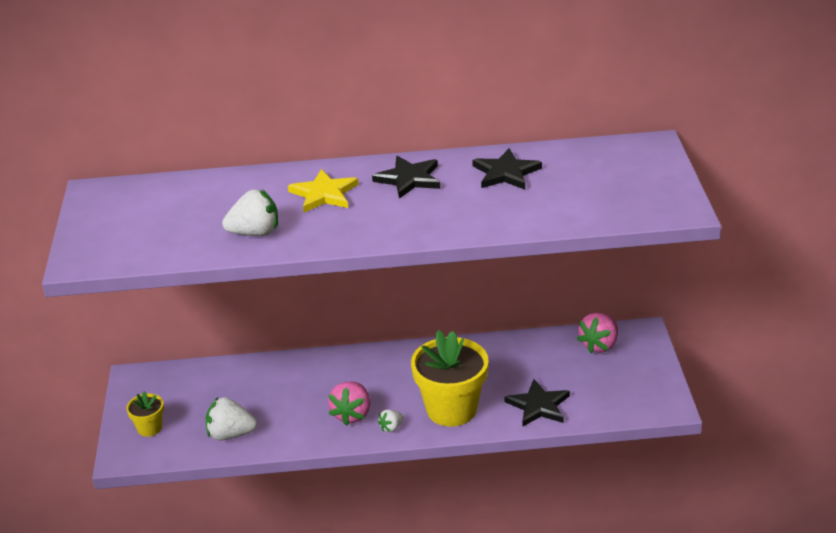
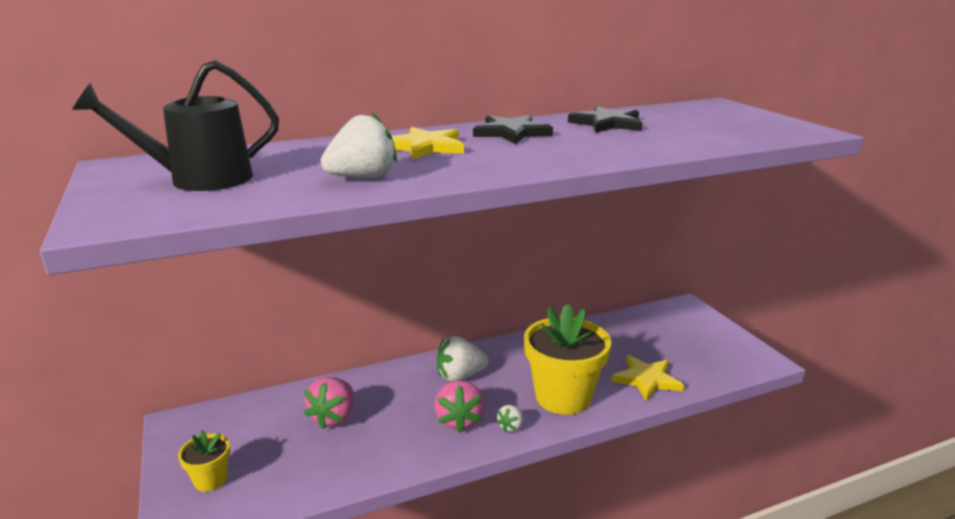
camera: 20 degrees left, 10 degrees down
white strawberry [206,397,257,440] -> white strawberry moved to [437,336,489,382]
black star [505,379,570,426] -> yellow star [611,355,684,402]
pink strawberry [577,313,618,353] -> pink strawberry moved to [304,377,354,429]
none -> black watering can [72,60,279,191]

